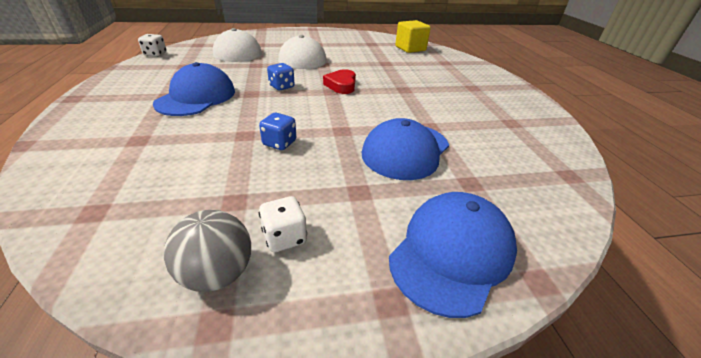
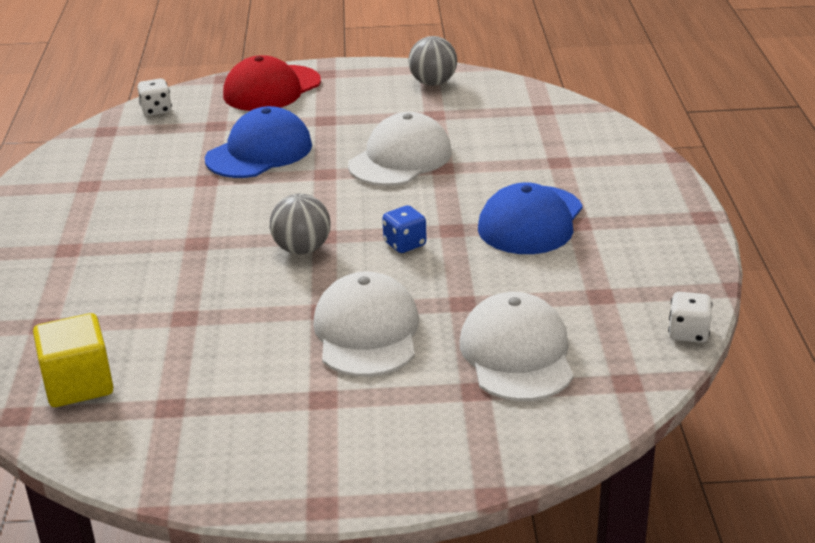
camera: 170 degrees left, 5 degrees down
blue dice [259,113,296,150] -> white cap [348,112,452,186]
white dice [259,196,307,252] -> white dice moved to [137,78,172,116]
red heart [323,69,356,94] -> grey ball [270,194,330,254]
blue cap [389,192,517,318] -> red cap [223,55,321,111]

